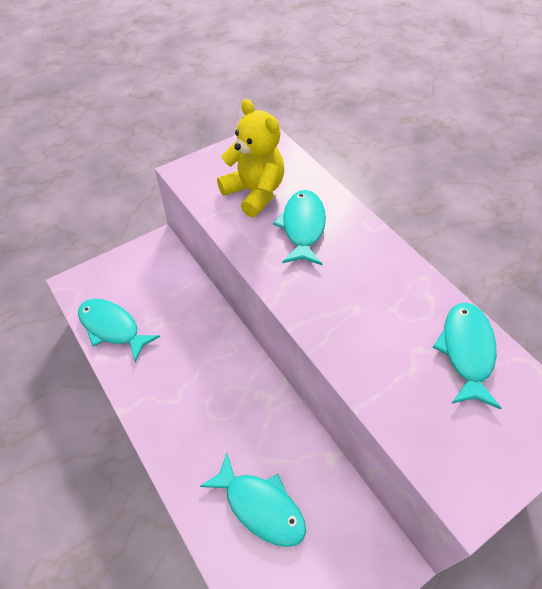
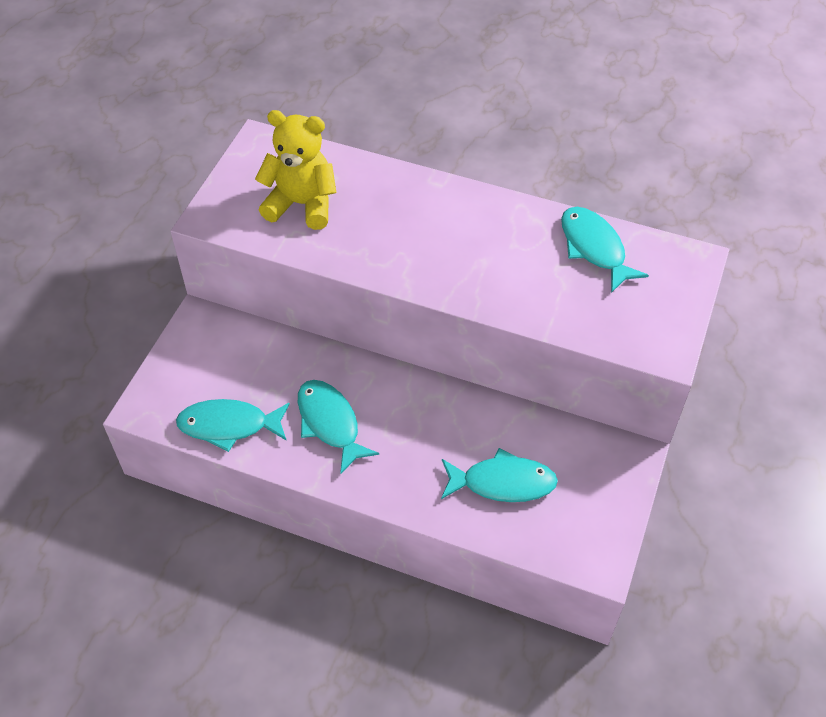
camera: 35 degrees left, 0 degrees up
turquoise fish [273,190,326,265] -> turquoise fish moved to [298,380,379,474]

